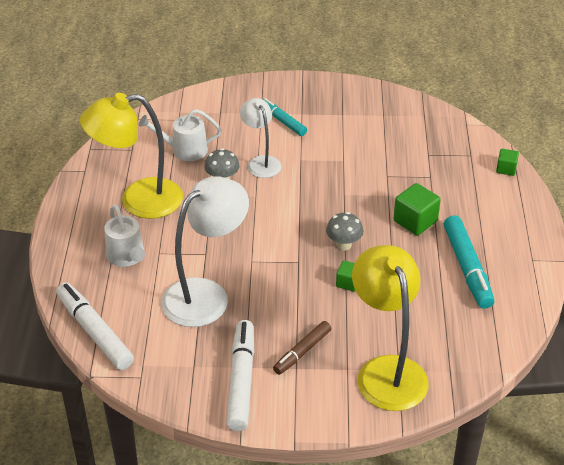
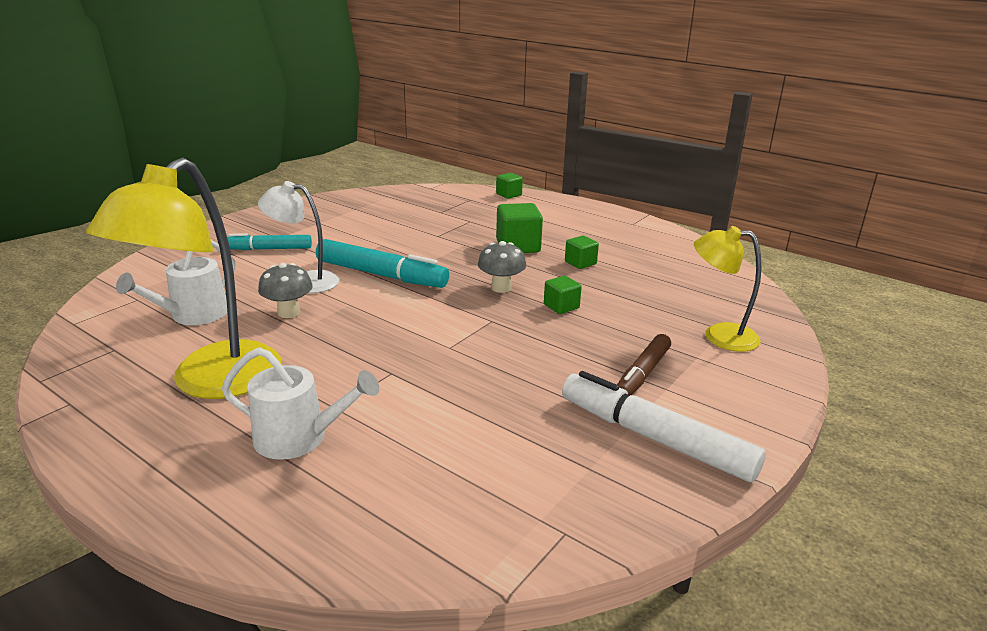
camera: 55 degrees left, 15 degrees down
white marker [56,282,134,370] -> none
white lamp [161,176,249,327] -> none
brown marker [273,321,331,375] -> brown marker turned 45 degrees clockwise [617,334,671,395]
yellow lamp [352,245,429,411] -> yellow lamp [694,226,762,352], size x0.58
turquoise marker [444,215,494,309] -> turquoise marker moved to [316,239,449,288]
none -> green cube [565,236,599,269]

